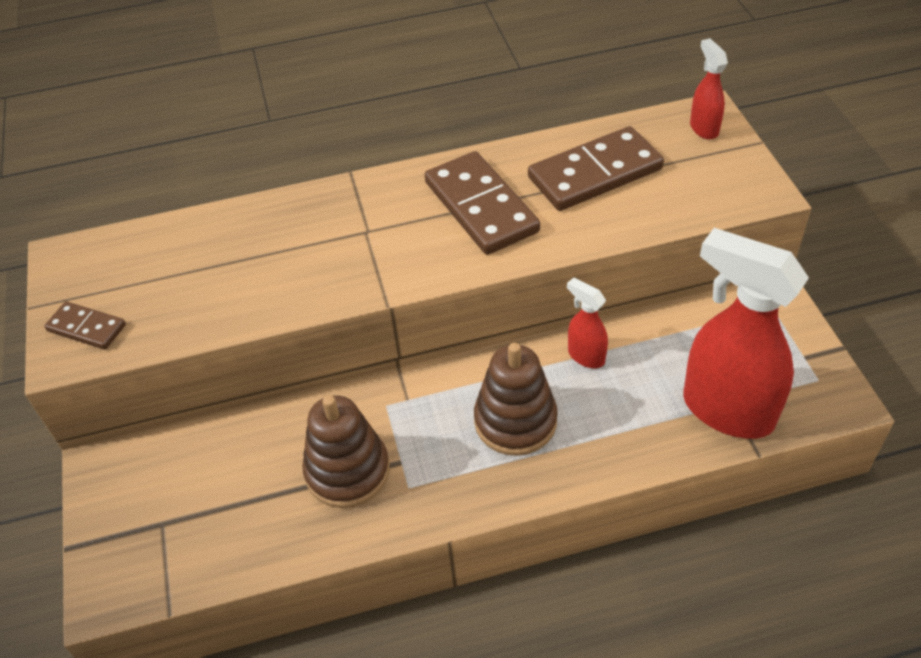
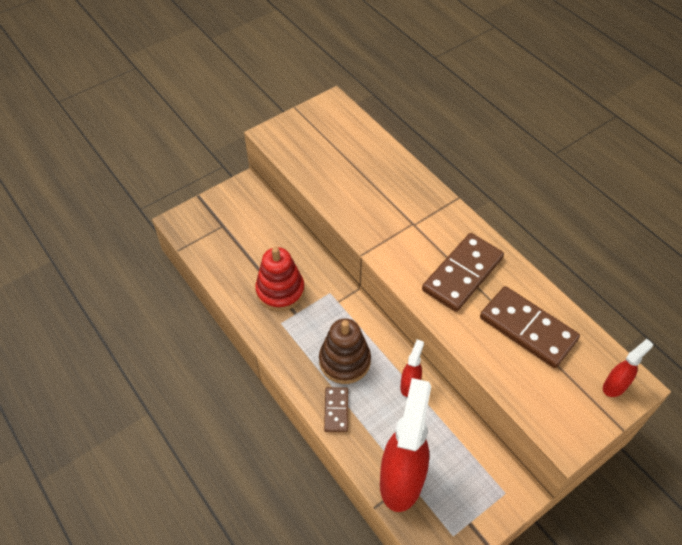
camera: 65 degrees right, 5 degrees up
brown domino [44,301,126,350] -> brown domino moved to [324,387,348,432]
brown stacking toy [302,395,390,508] -> red stacking toy [255,247,305,311]

